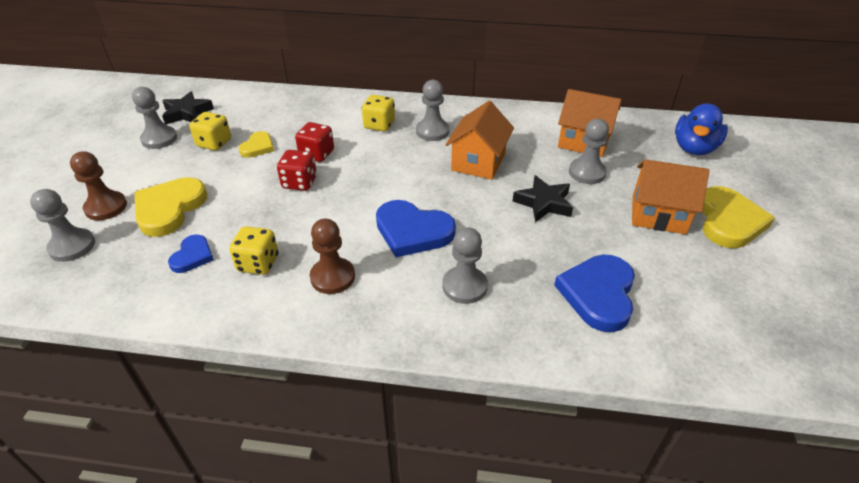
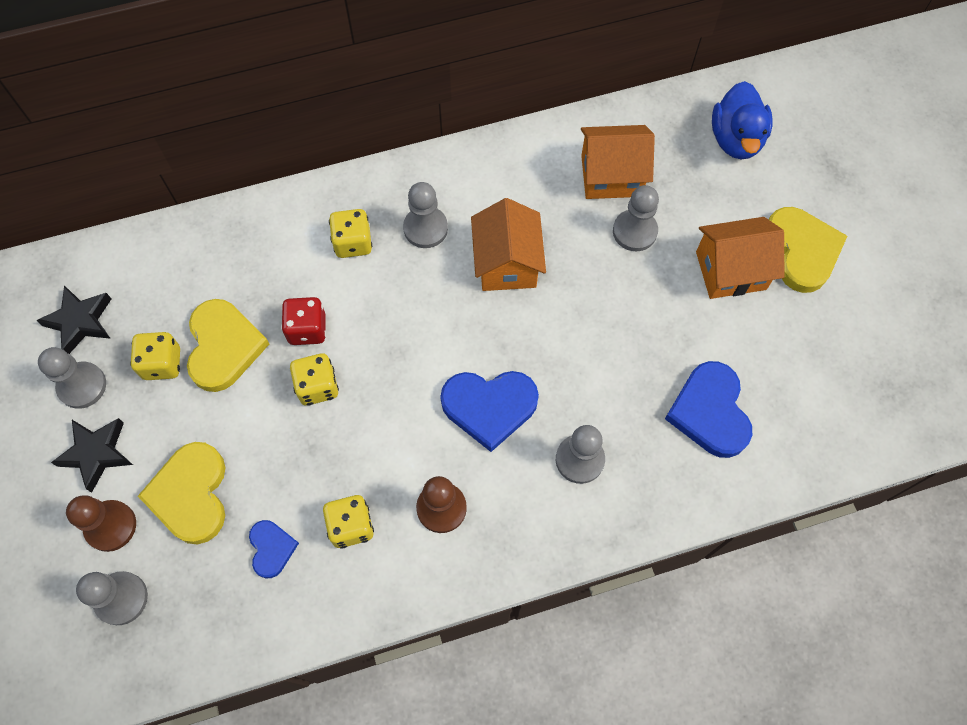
camera: 25 degrees left, 25 degrees up
yellow heart [239,131,274,158] -> yellow heart [187,299,269,392], size x1.80
red dice [277,150,317,191] -> yellow dice [290,353,339,406]
black star [512,175,573,222] -> black star moved to [51,418,133,493]

